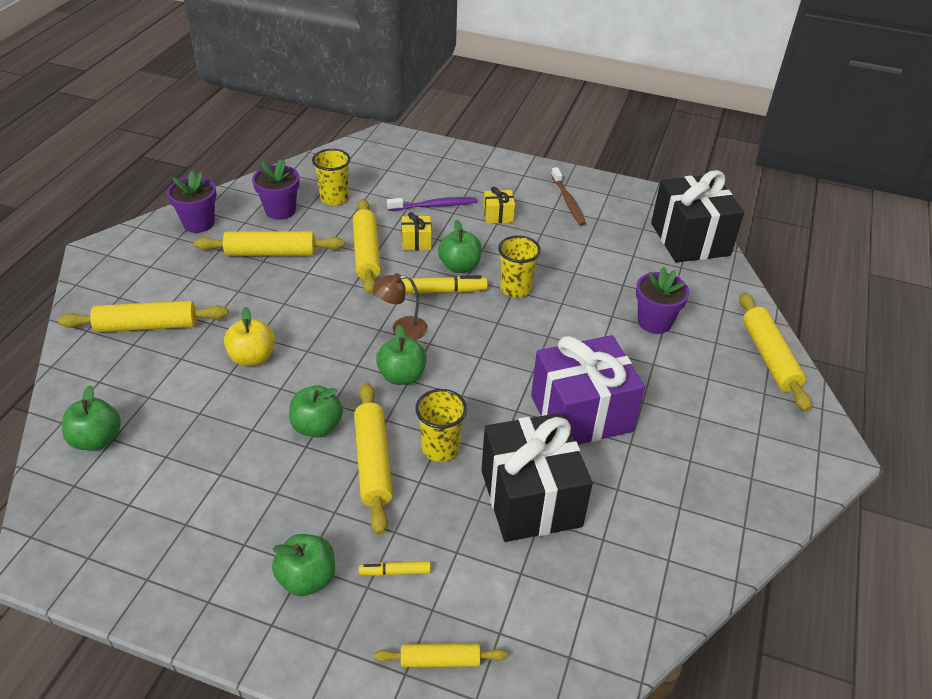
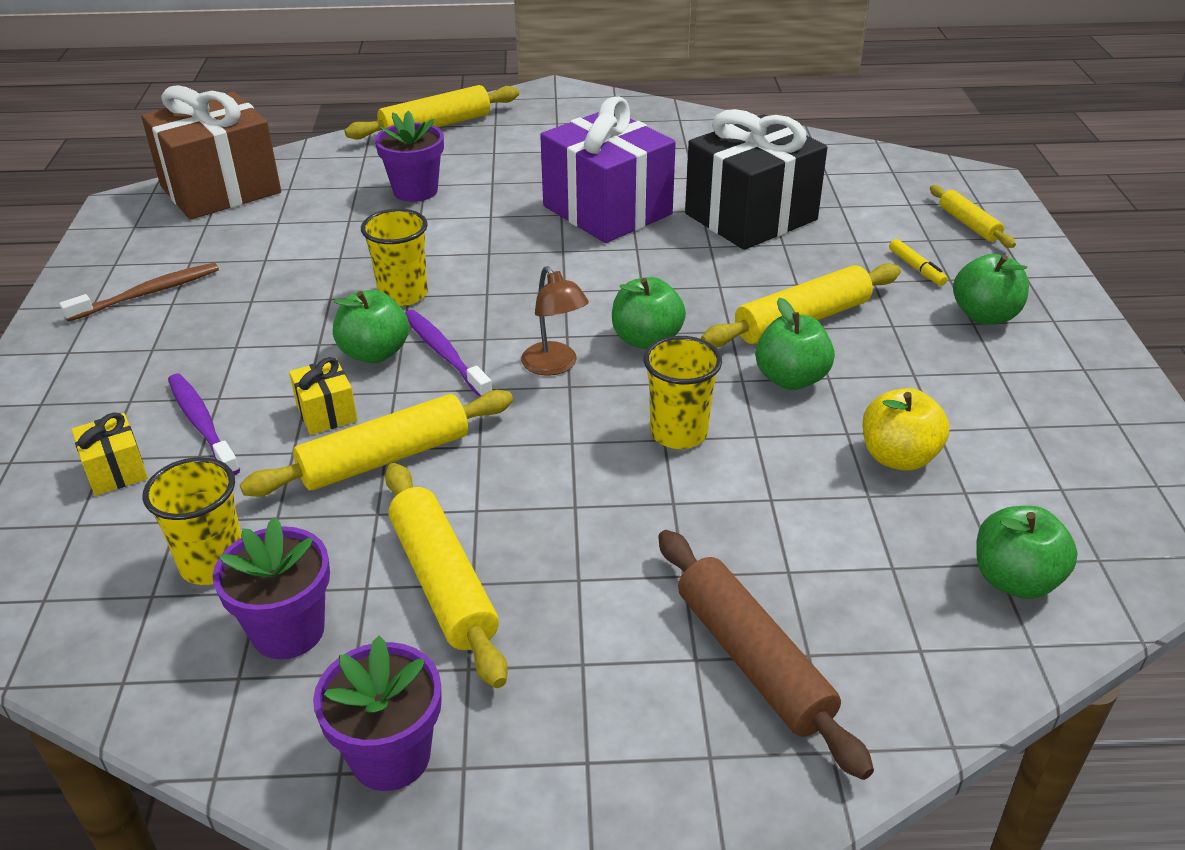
camera: 110 degrees left, 5 degrees down
yellow rolling pin [58,301,228,332] -> brown rolling pin [658,530,874,780]
yellow apple [224,307,275,366] -> yellow apple moved to [862,388,949,471]
yellow marker [401,275,488,293] -> purple toothbrush [405,310,492,397]
yellow cup [415,389,467,462] -> yellow cup moved to [644,336,722,449]
yellow gift [483,187,515,224] -> yellow gift moved to [72,412,148,496]
black gift [651,170,744,263] -> brown gift [141,85,281,220]

